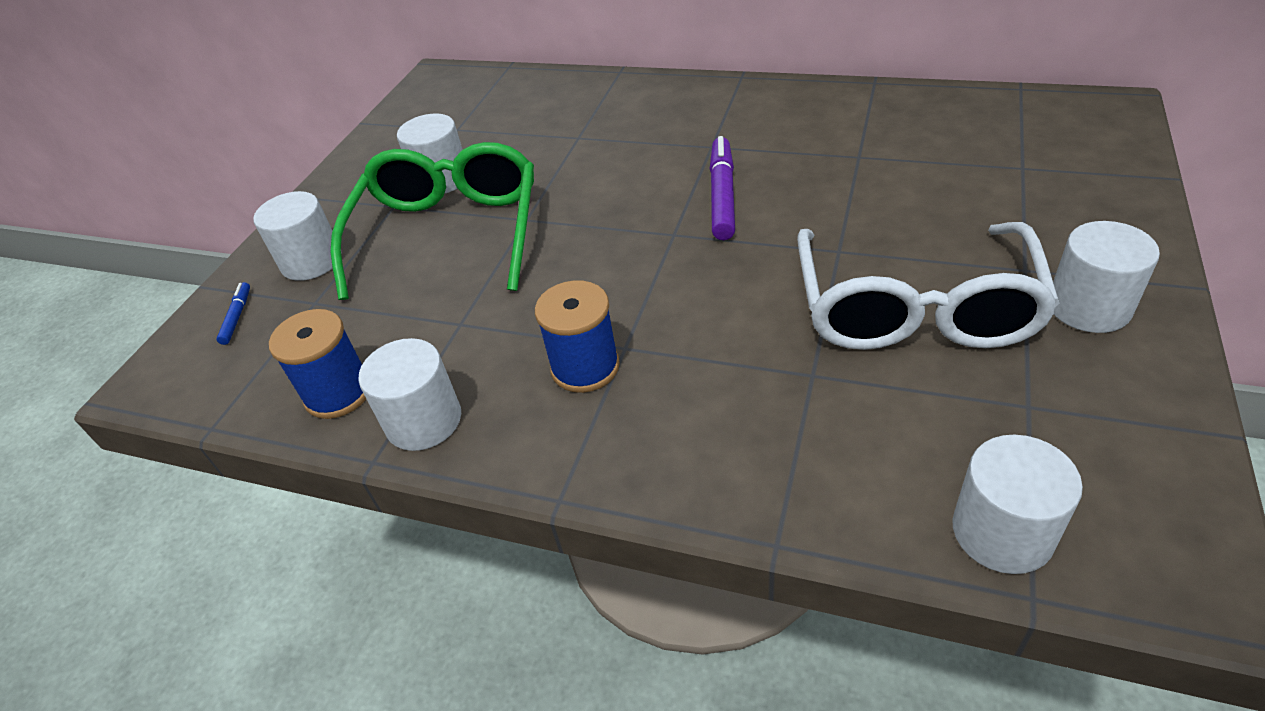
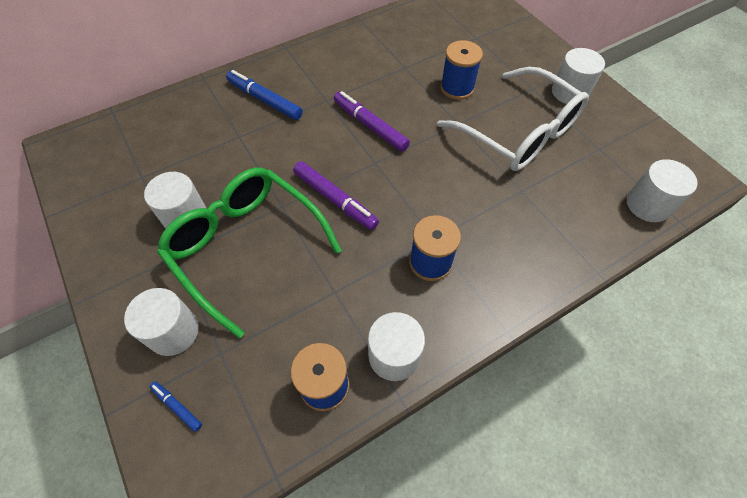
camera: 55 degrees left, 15 degrees up
none -> blue marker [226,70,303,120]
none -> purple marker [293,161,379,230]
none -> blue spool [440,40,483,100]

